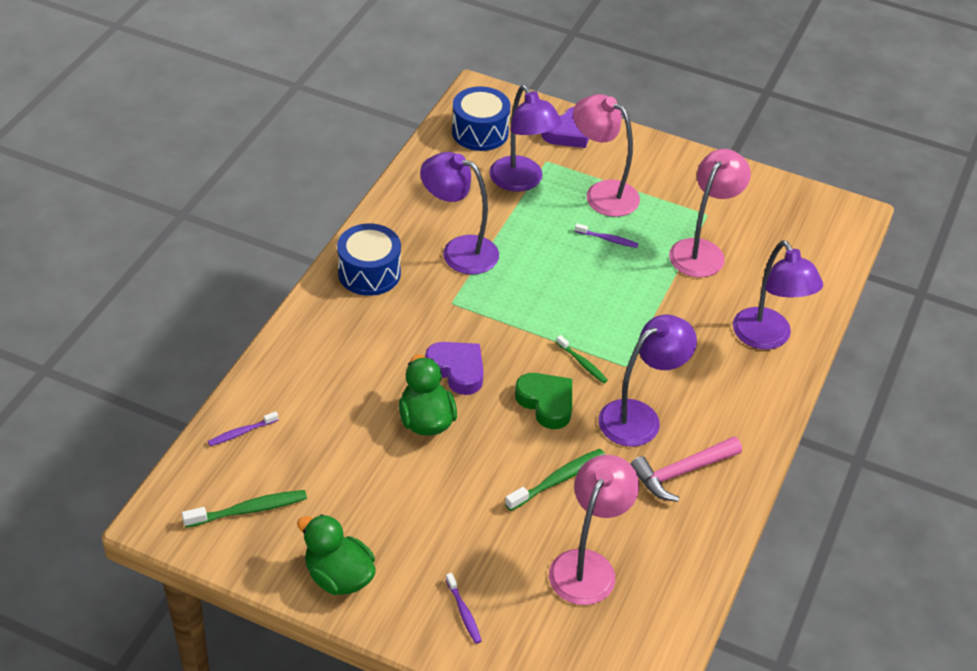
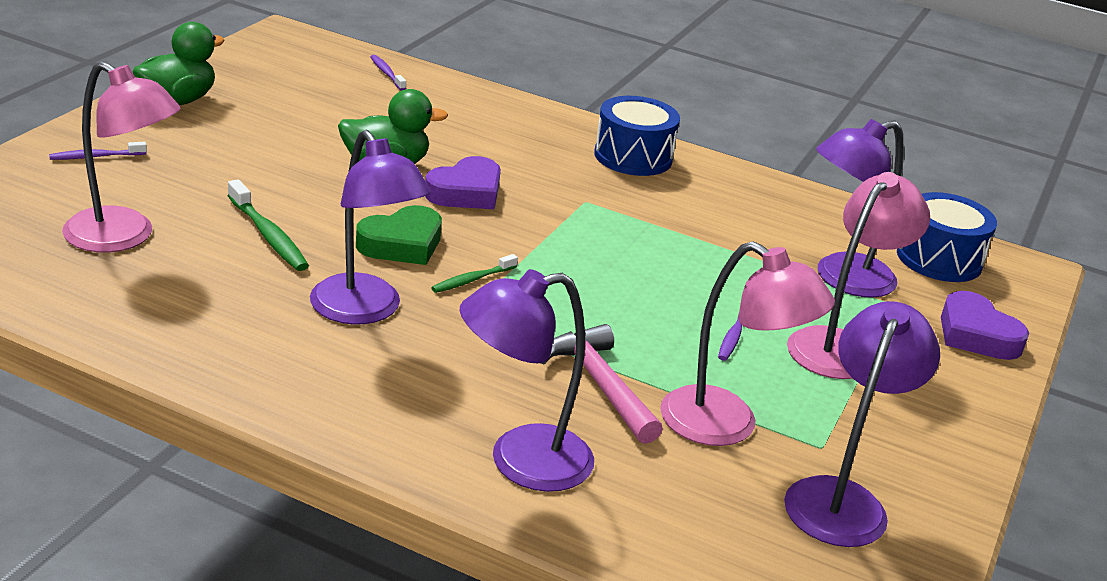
camera: 90 degrees right, 15 degrees down
green toothbrush [182,490,307,528] -> none
purple lamp [420,152,499,275] -> purple lamp moved to [784,301,940,547]
pink hammer [631,437,742,502] -> pink hammer moved to [541,324,663,444]

